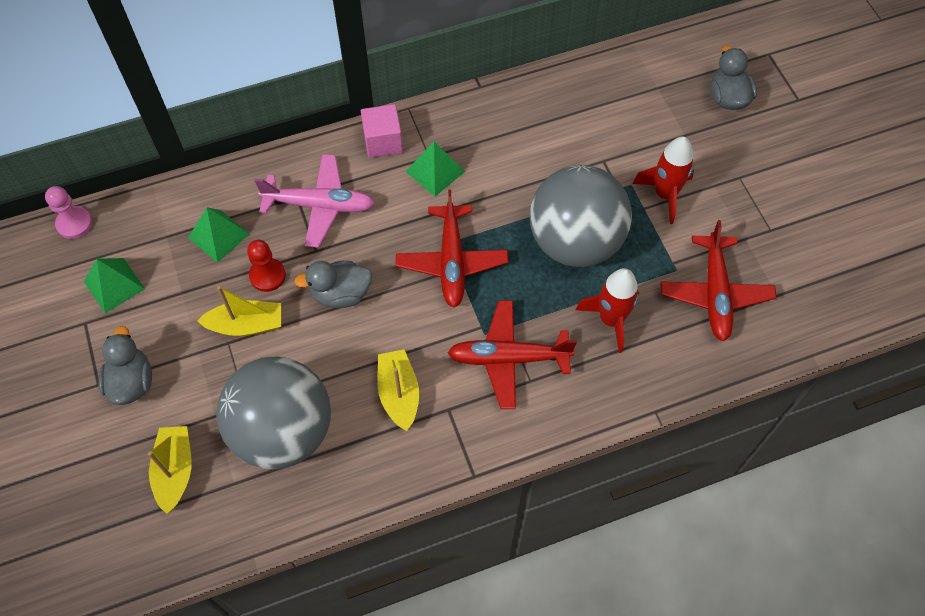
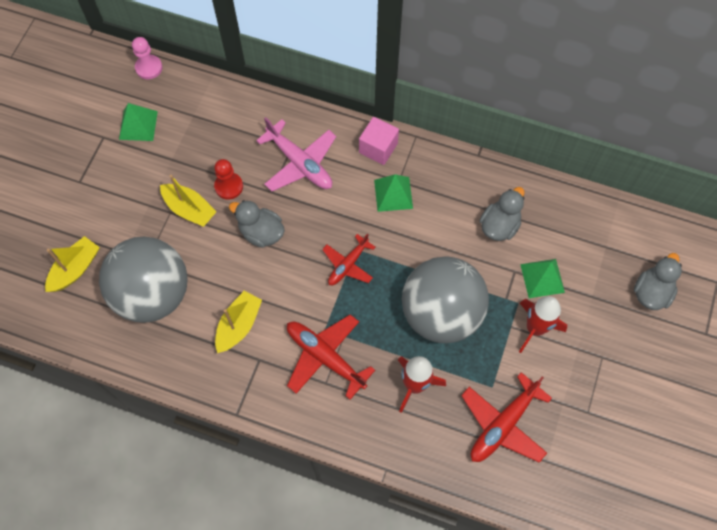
camera: 40 degrees right, 5 degrees up
grey duck [99,326,152,405] -> grey duck moved to [479,187,525,241]
green pyramid [188,207,249,263] -> green pyramid moved to [520,259,565,298]
red plane [396,189,509,308] -> red plane [322,233,375,285], size x0.64

